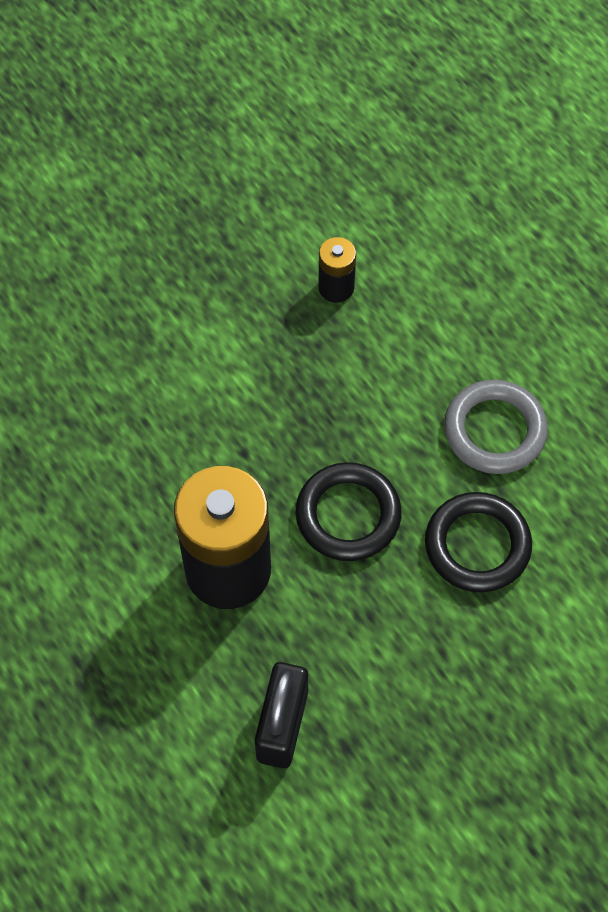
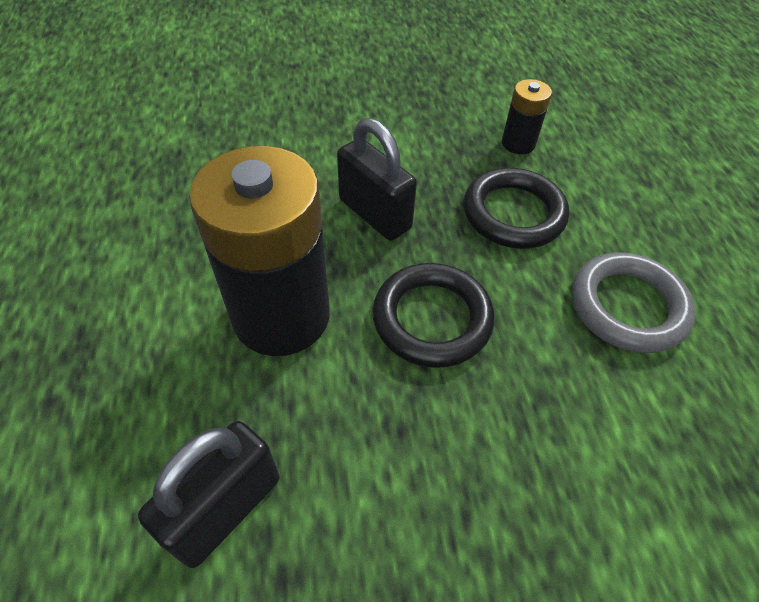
camera: 25 degrees right, 10 degrees down
black ring [425,492,532,593] -> black ring moved to [463,168,569,249]
none -> black padlock [337,118,417,241]

